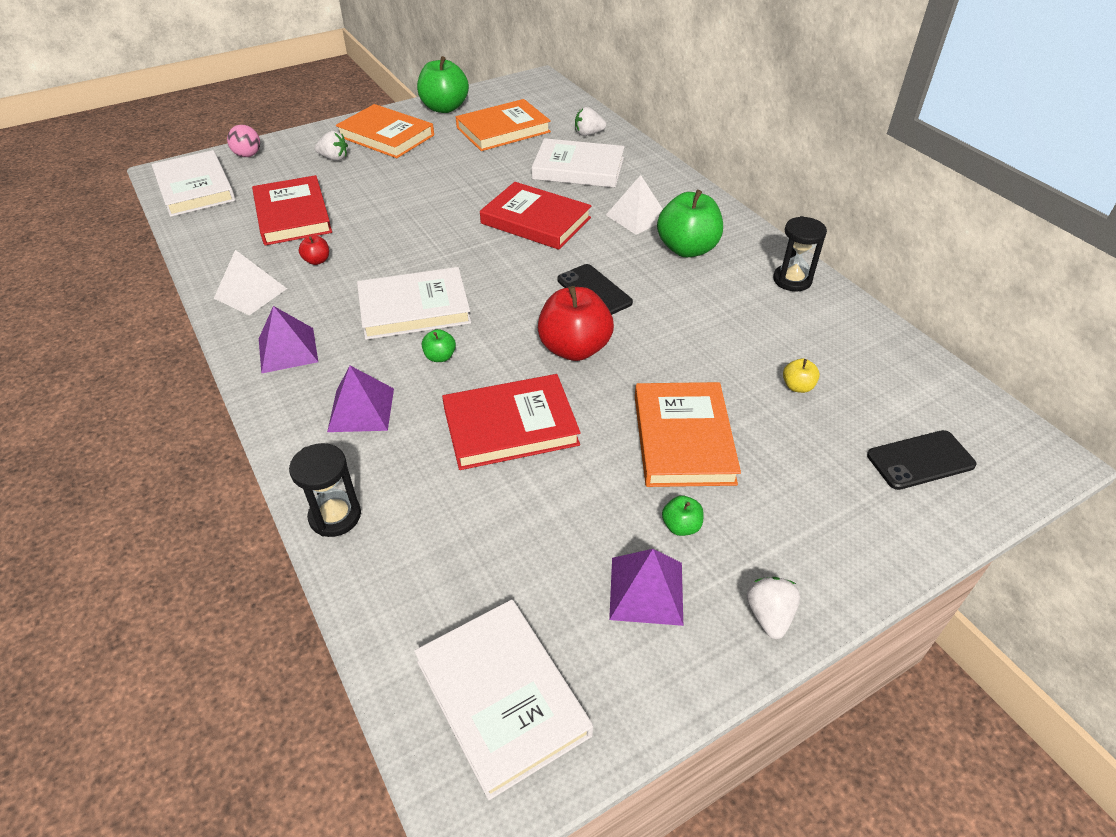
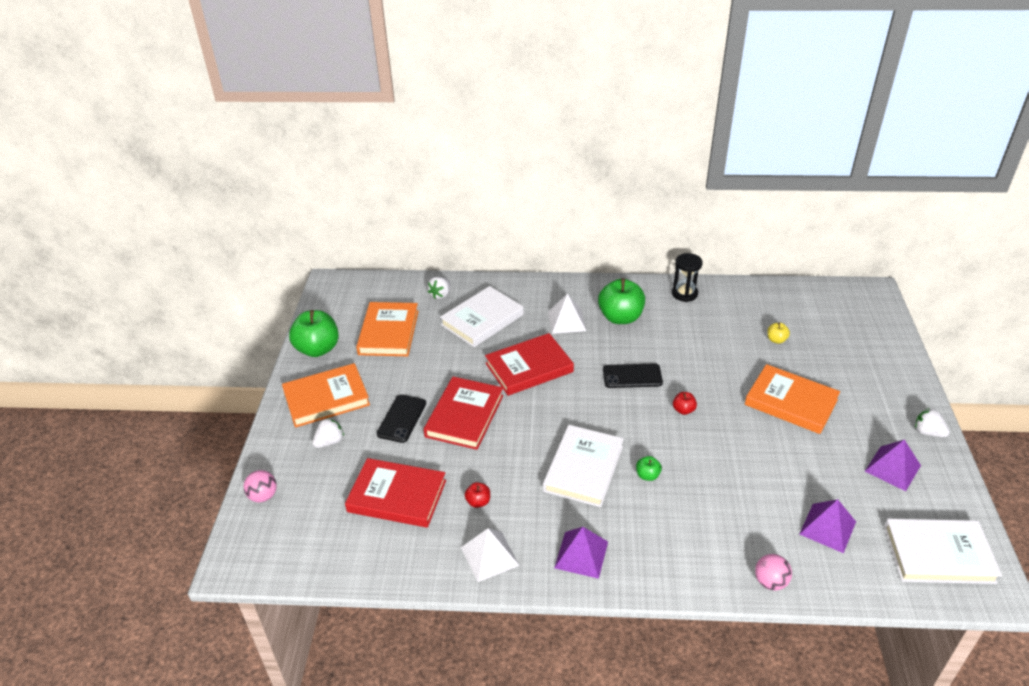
camera: 55 degrees left, 5 degrees down
white book [151,150,236,217] -> none
black hourglass [289,443,361,537] -> pink ball [755,554,792,590]
purple pyramid [327,366,394,432] -> purple pyramid moved to [800,499,856,553]
red book [442,374,581,470] -> red book moved to [424,377,503,450]
red apple [538,286,614,361] -> red apple [673,392,697,415], size x0.45
green apple [662,495,704,536] -> none
black phone [867,430,977,490] -> black phone moved to [377,395,426,443]

